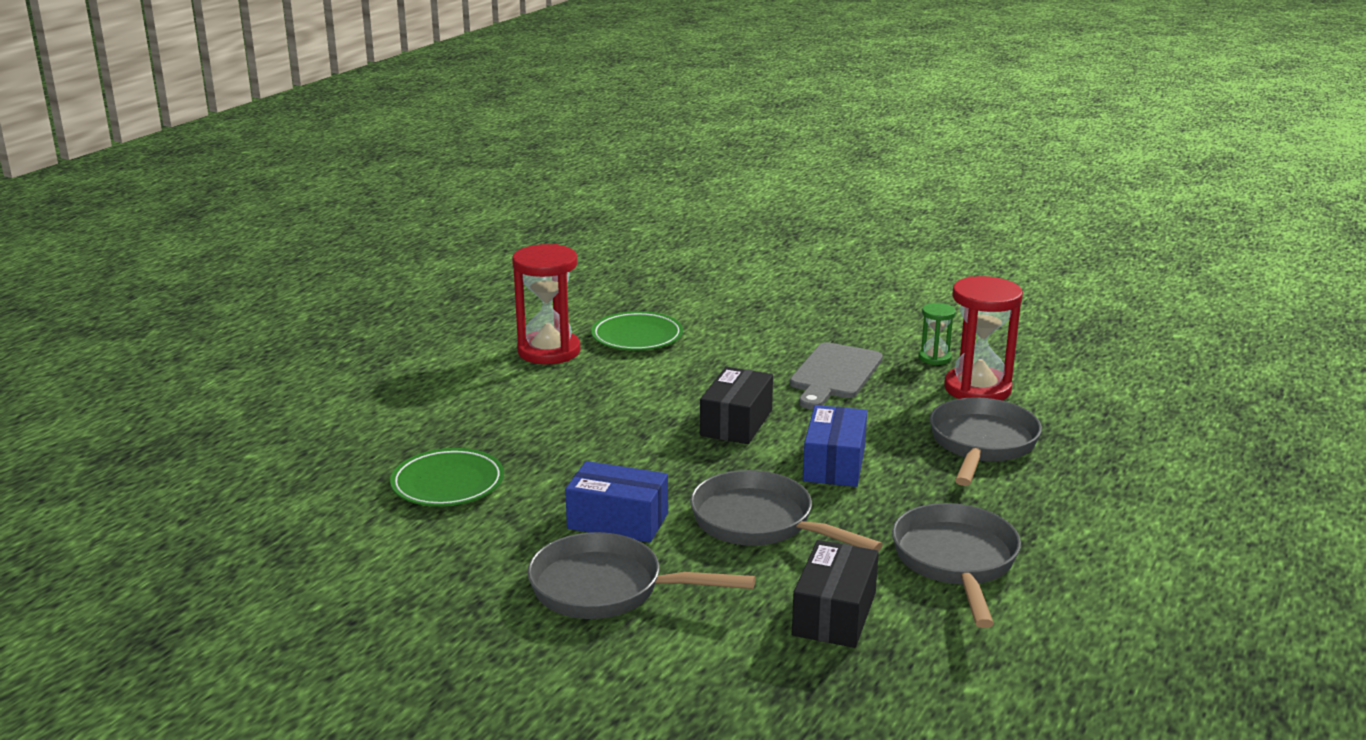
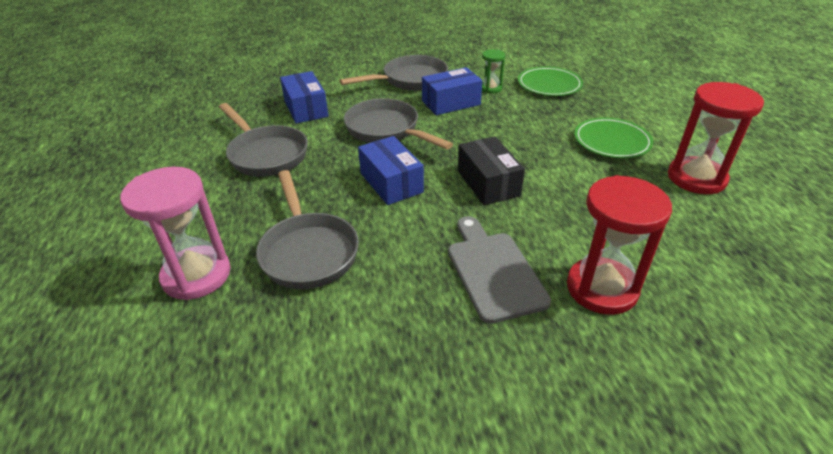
camera: 140 degrees right, 15 degrees up
green plate [591,311,683,351] -> green plate moved to [574,118,653,158]
grey pan [690,470,883,551] -> grey pan turned 135 degrees counterclockwise [344,98,453,150]
black box [792,540,879,648] -> blue box [280,71,328,124]
green hourglass [919,303,956,365] -> green hourglass moved to [482,49,505,94]
red hourglass [944,276,1023,401] -> red hourglass moved to [567,175,672,315]
none -> pink hourglass [120,167,231,300]

